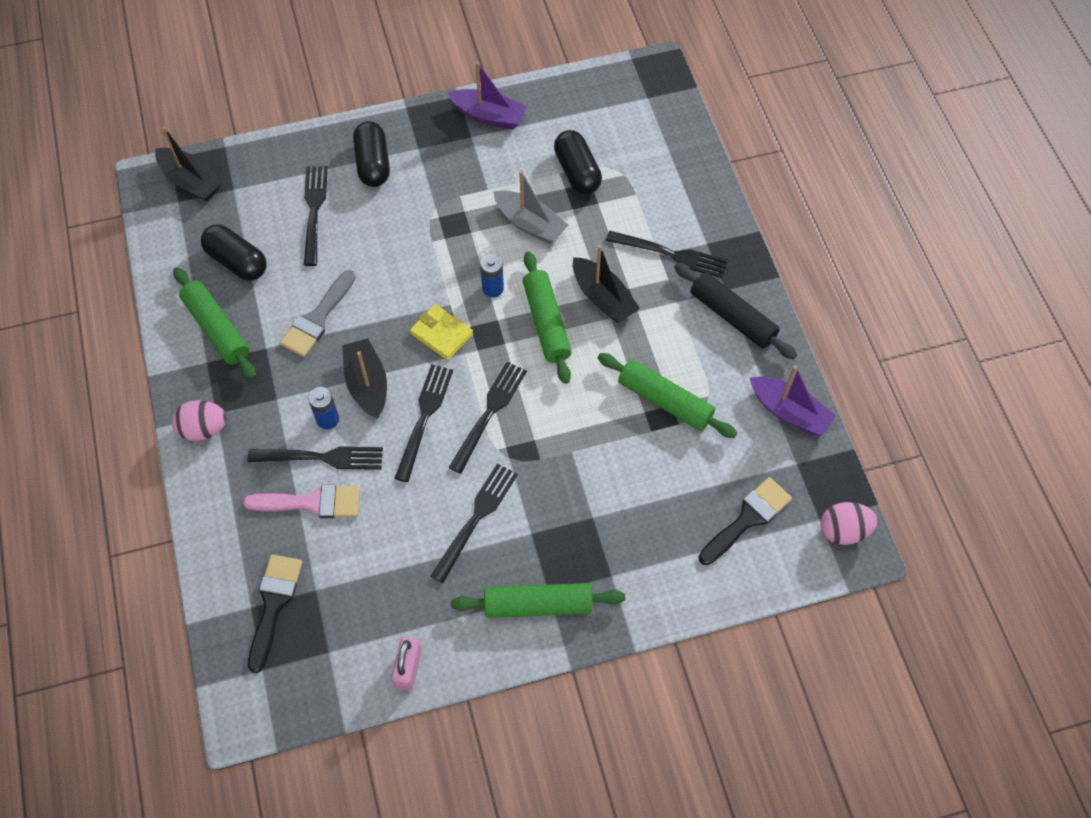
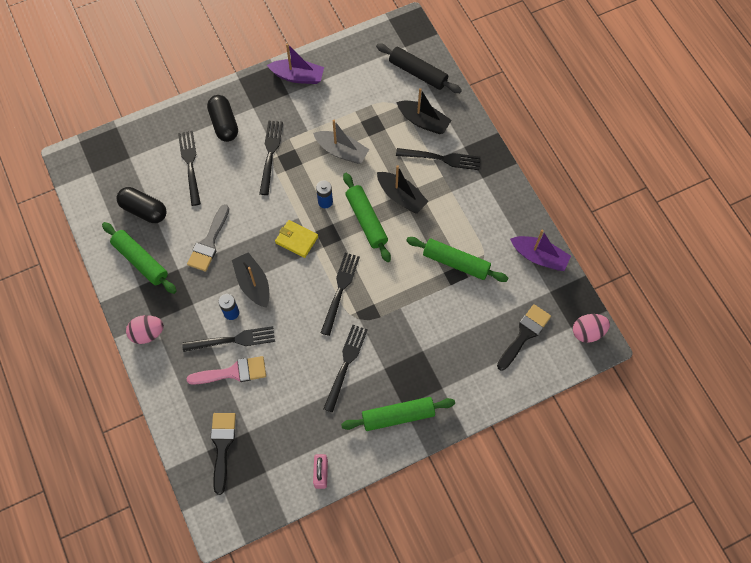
camera: 10 degrees left, 5 degrees up
black boat [155,127,222,201] -> black boat moved to [396,88,452,134]
black fork [394,364,453,482] -> black fork moved to [259,121,283,195]
black capsule [554,130,602,194] -> none
black rolling pin [674,263,797,359] -> black rolling pin moved to [376,43,462,93]

